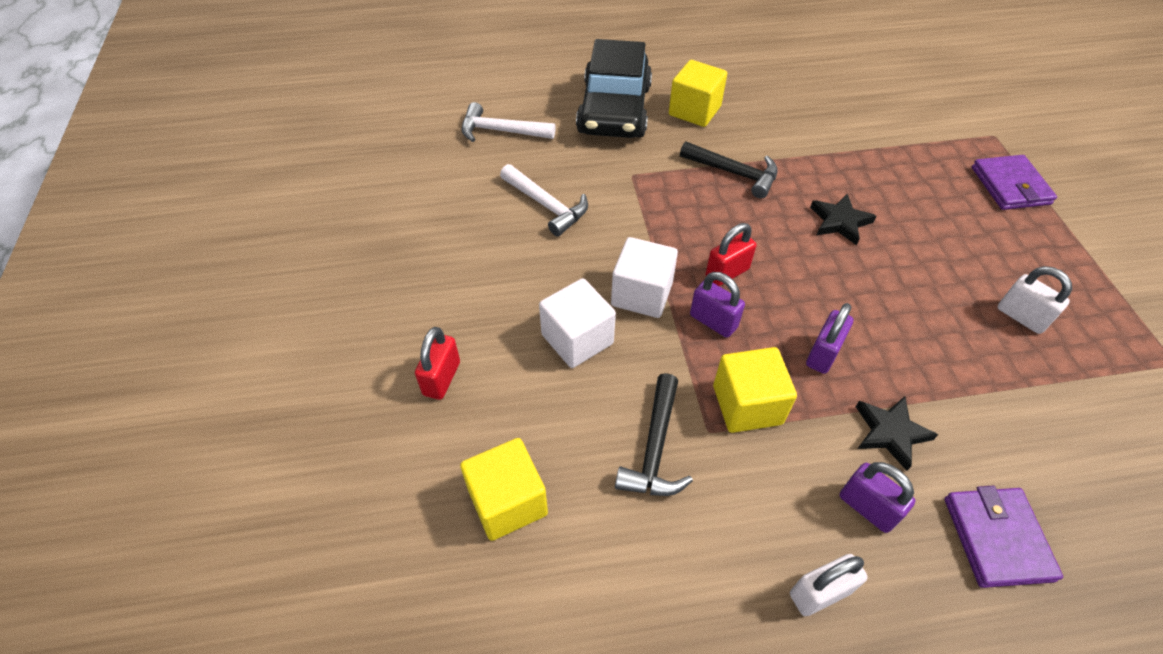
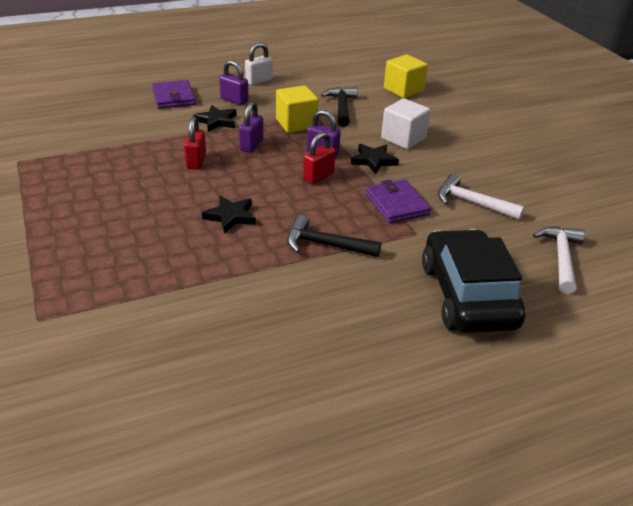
camera: 165 degrees right, 15 degrees down
red padlock [415,327,460,400] -> red padlock moved to [184,117,206,169]
white hammer [461,102,556,142] -> white hammer turned 75 degrees counterclockwise [533,226,585,294]
white cube [611,237,678,318] -> black star [351,144,399,174]
yellow cube [669,60,727,127] -> none
purple wallet [972,155,1057,210] -> purple wallet moved to [365,179,431,223]
white padlock [998,266,1072,334] -> none

